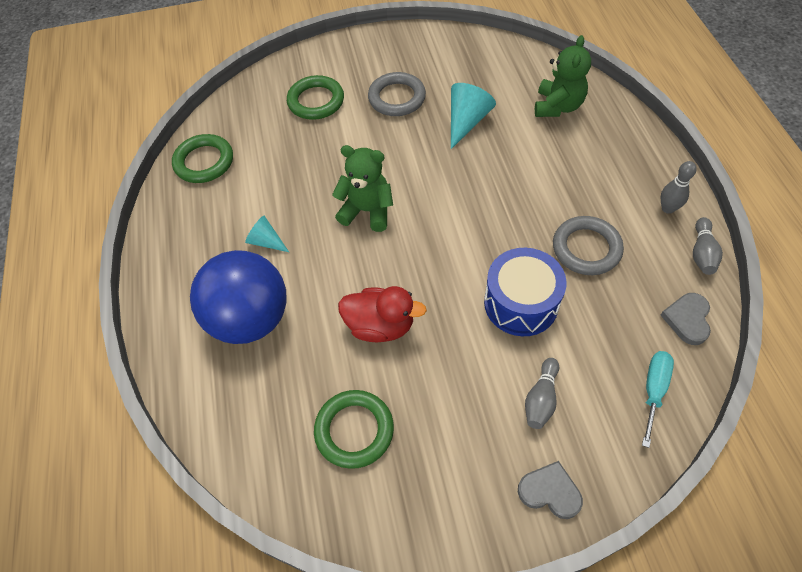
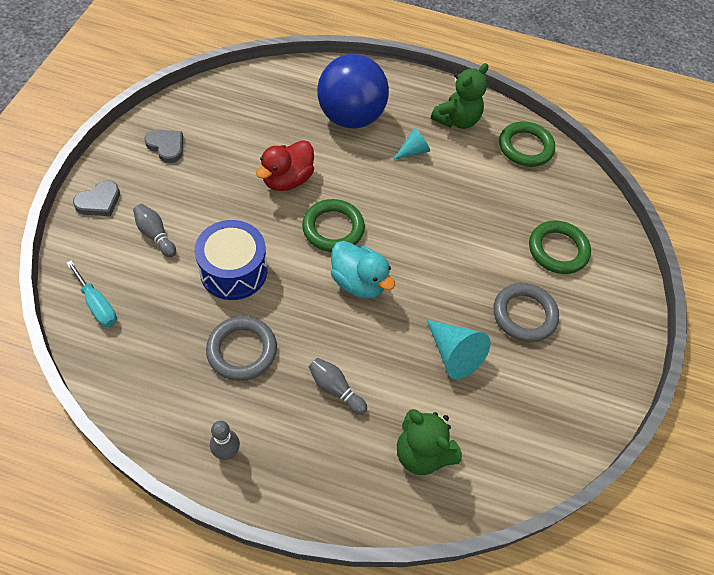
camera: 110 degrees right, 0 degrees up
green ring [314,390,394,469] -> green ring moved to [302,199,365,252]
green teddy bear [332,145,393,232] -> green teddy bear moved to [431,63,489,129]
grey heart [660,293,711,345] -> grey heart moved to [144,130,183,163]
grey bowling pin [693,217,723,275] -> grey bowling pin moved to [309,358,367,415]
none -> turquoise duck [331,241,395,299]

